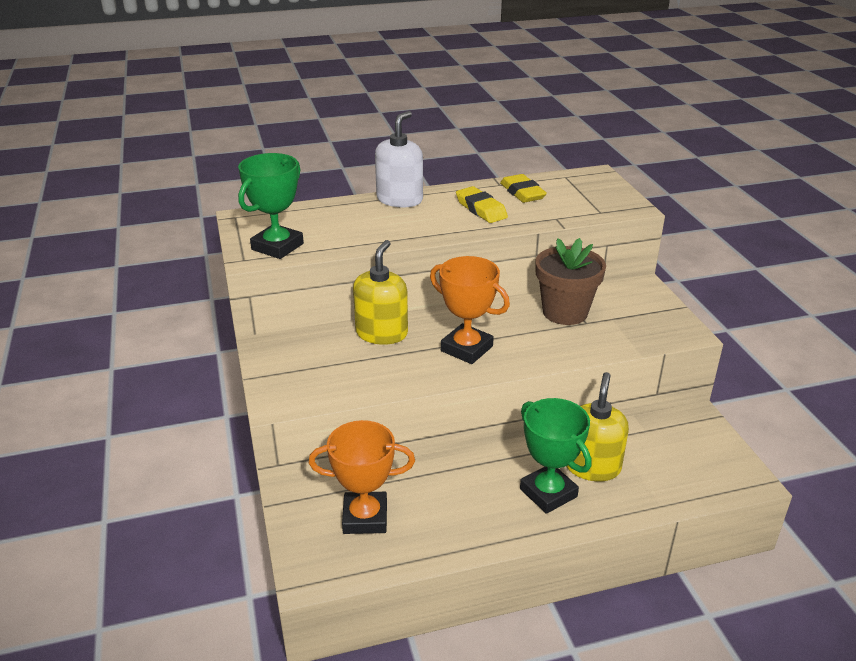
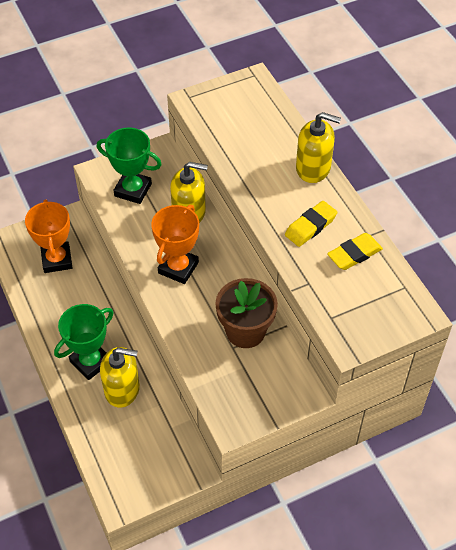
camera: 80 degrees right, 20 degrees up
green trophy [238,153,304,259] -> green trophy moved to [97,128,162,204]
white soap dispenser [375,111,423,207] -> yellow soap dispenser [296,112,341,183]

